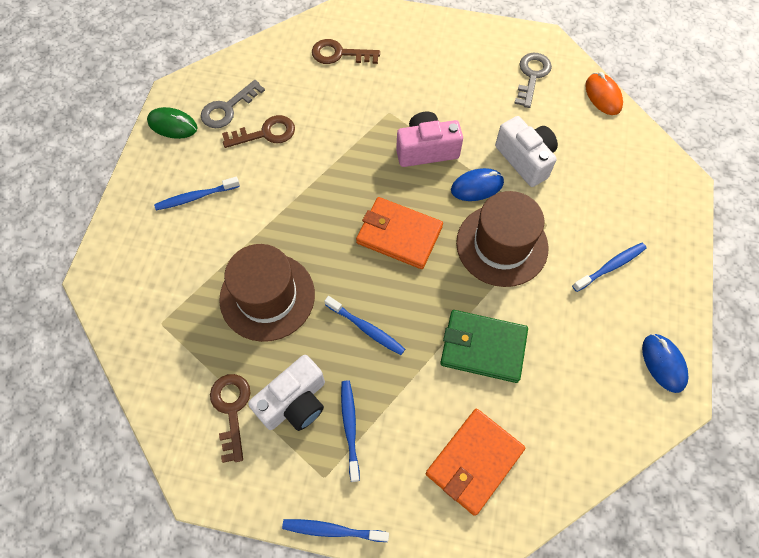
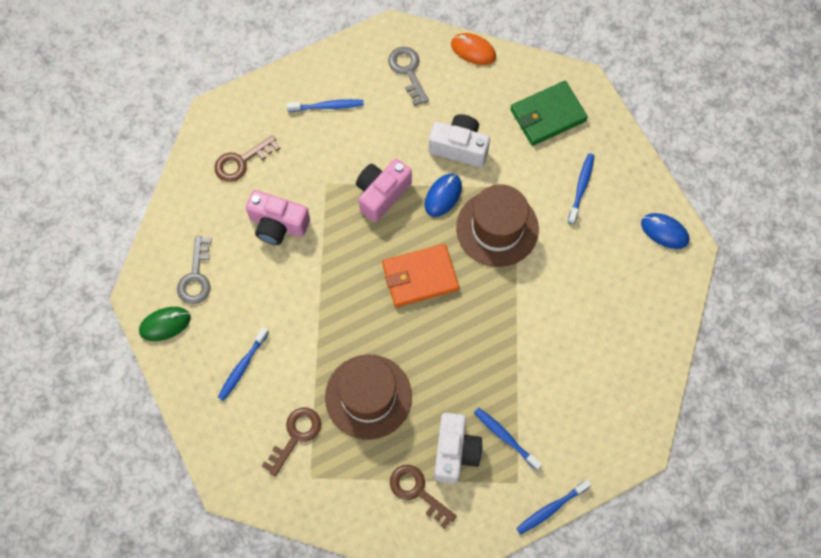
camera: 40 degrees left, 5 degrees up
brown key [222,115,295,148] -> brown key moved to [262,408,321,477]
blue toothbrush [325,296,405,355] -> blue toothbrush moved to [286,99,364,112]
orange wallet [426,409,525,516] -> none
green wallet [440,310,528,383] -> green wallet moved to [510,81,588,146]
none -> pink camera [246,190,310,245]

